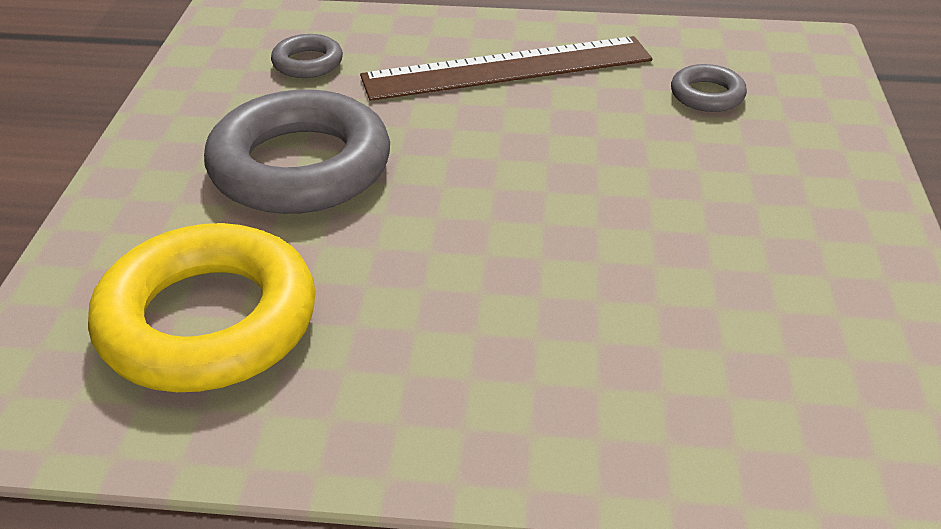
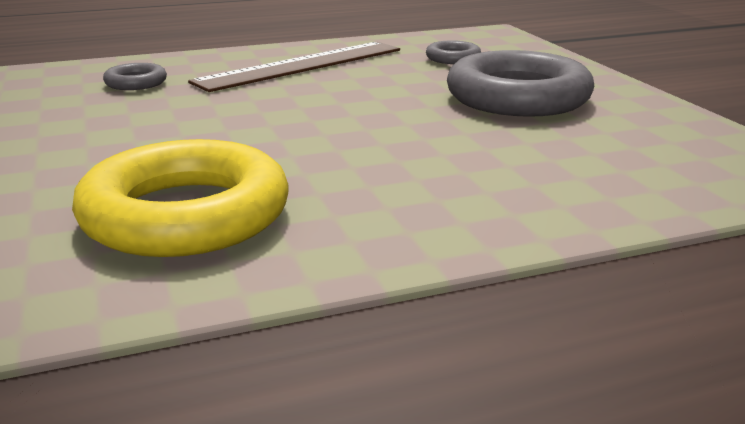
camera: 25 degrees left, 15 degrees down
grey ring [204,89,390,214] -> grey ring moved to [447,50,594,117]

